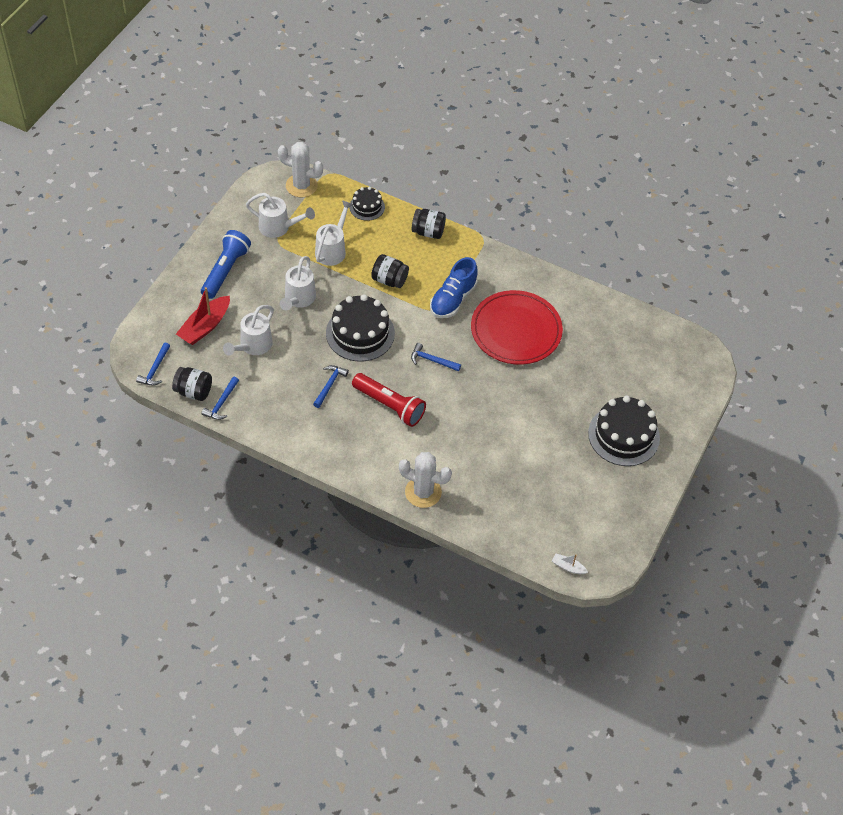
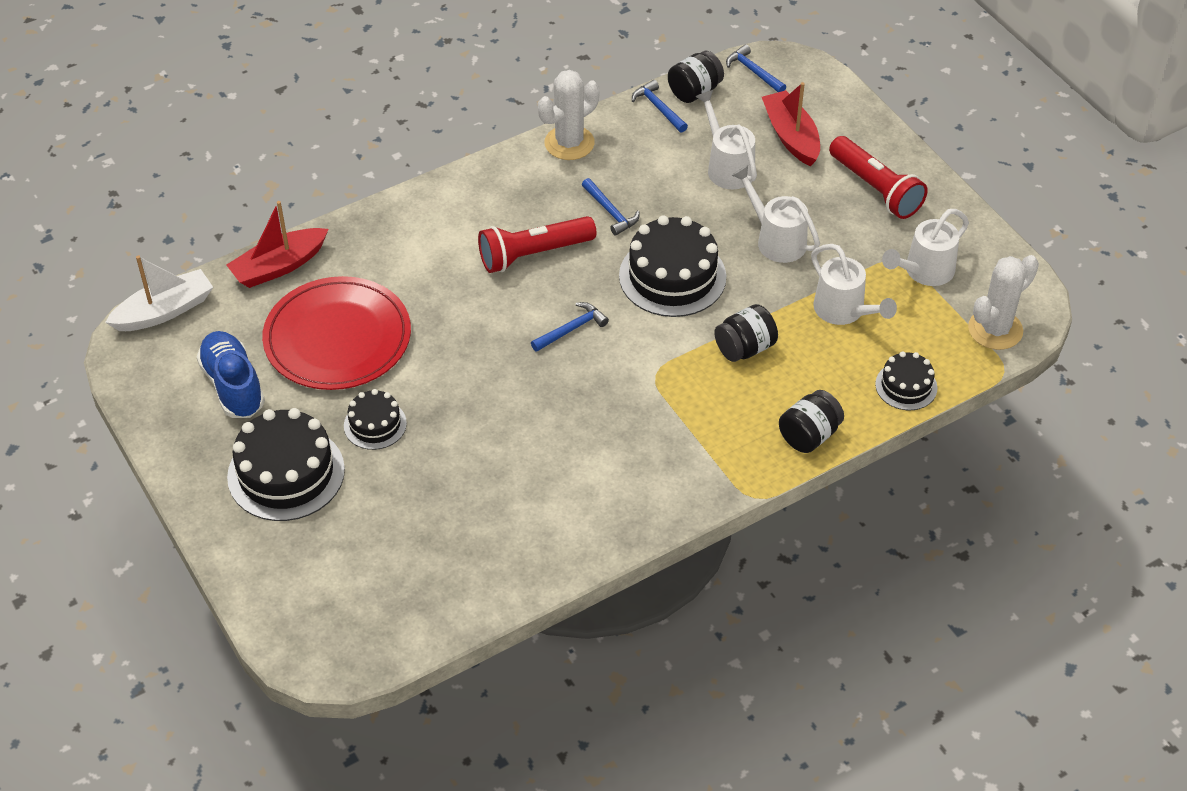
camera: 125 degrees right, 5 degrees down
blue flashlight [201,230,251,299] -> red flashlight [829,136,928,219]
white cactus [399,452,452,508] -> white cactus moved to [538,70,600,160]
blue shoe [430,257,478,318] -> blue shoe moved to [196,331,265,418]
red plate [471,290,563,365] -> red plate moved to [262,276,411,390]
white boat [552,553,588,574] -> white boat [105,255,213,331], size x2.05
none -> red boat [227,201,328,288]
none -> black cake [344,389,407,450]

